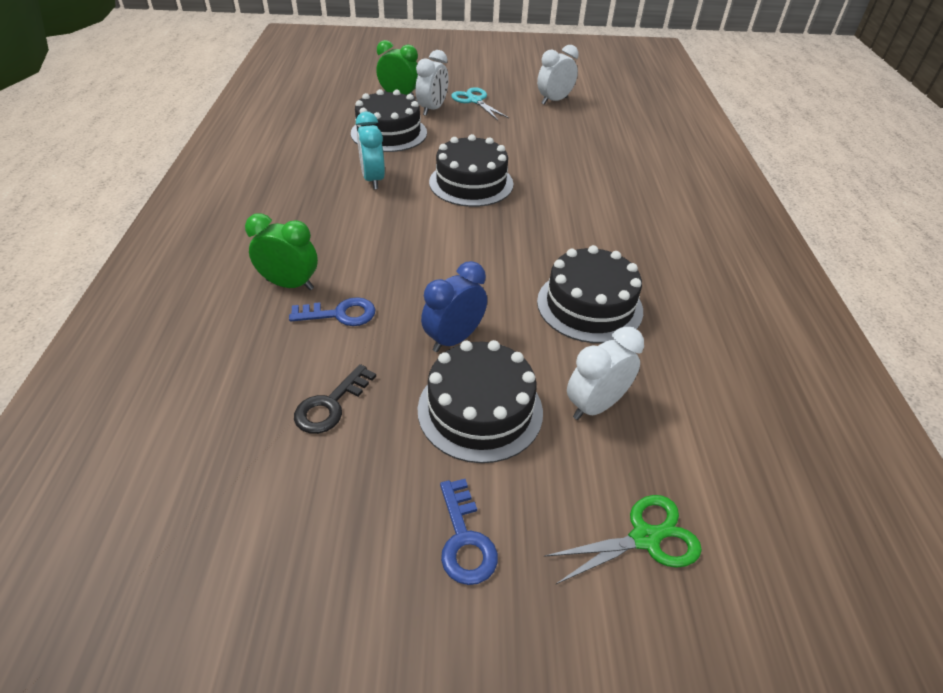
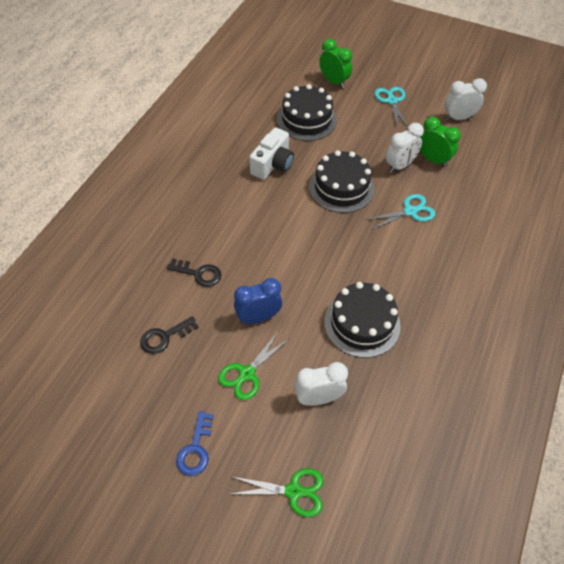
camera: 25 degrees right, 10 degrees up
green clock [245,213,318,290] -> green clock moved to [420,117,461,167]
blue key [289,297,376,326] -> black key [167,258,221,287]
turquoise clock [356,111,385,189] -> white camera [249,127,294,180]
white clock [415,50,449,116] -> white clock moved to [386,123,424,173]
black cake [418,340,543,463] -> green scissors [218,332,289,400]
none -> turquoise scissors [366,194,436,230]

